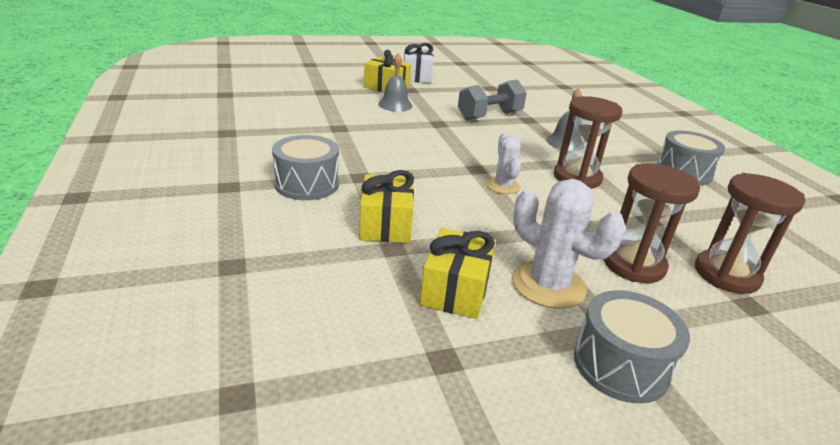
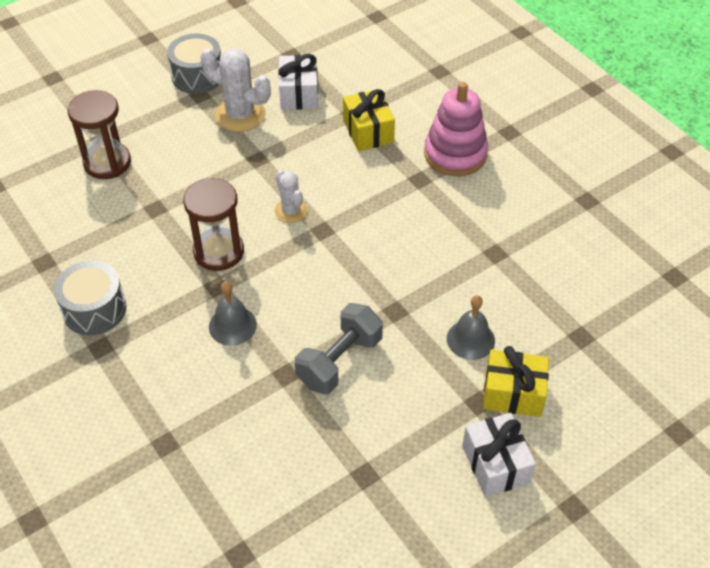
camera: 165 degrees right, 20 degrees up
grey drum [272,135,339,200] -> pink stacking toy [424,82,488,176]
yellow gift [420,228,496,319] -> white gift [278,54,318,110]
brown hourglass [604,163,700,283] -> none

